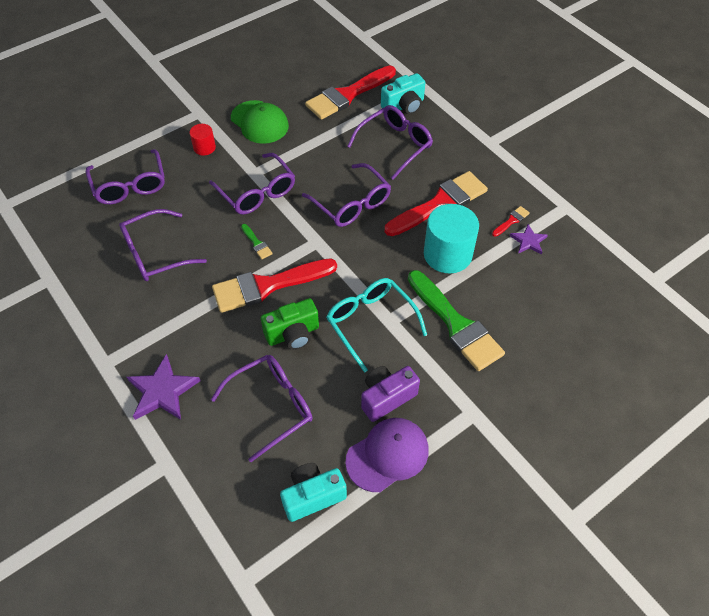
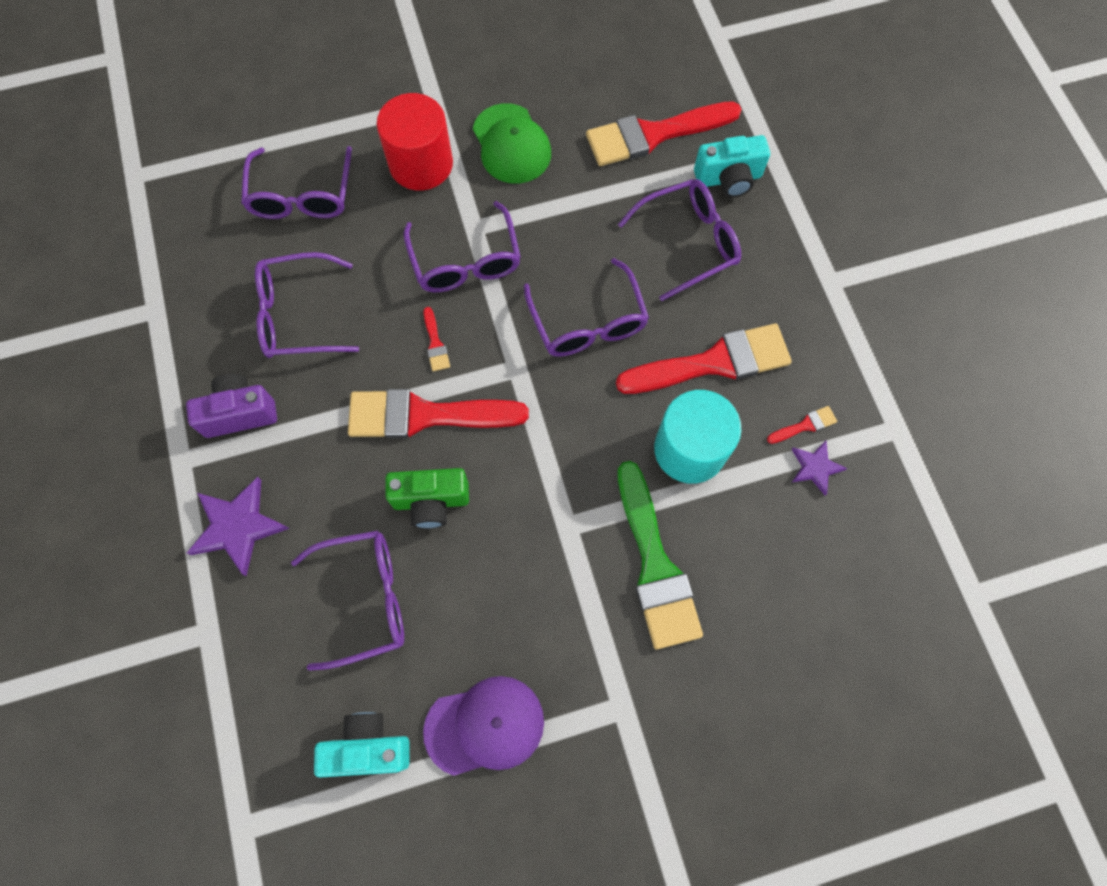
camera: 20 degrees right, 15 degrees up
red cylinder [190,124,216,156] -> red cylinder [377,93,453,190], size x1.99
green brush [241,224,273,259] -> red brush [424,307,450,372]
turquoise glasses [326,278,427,373] -> none
purple camera [361,366,420,422] -> purple camera moved to [186,374,277,438]

